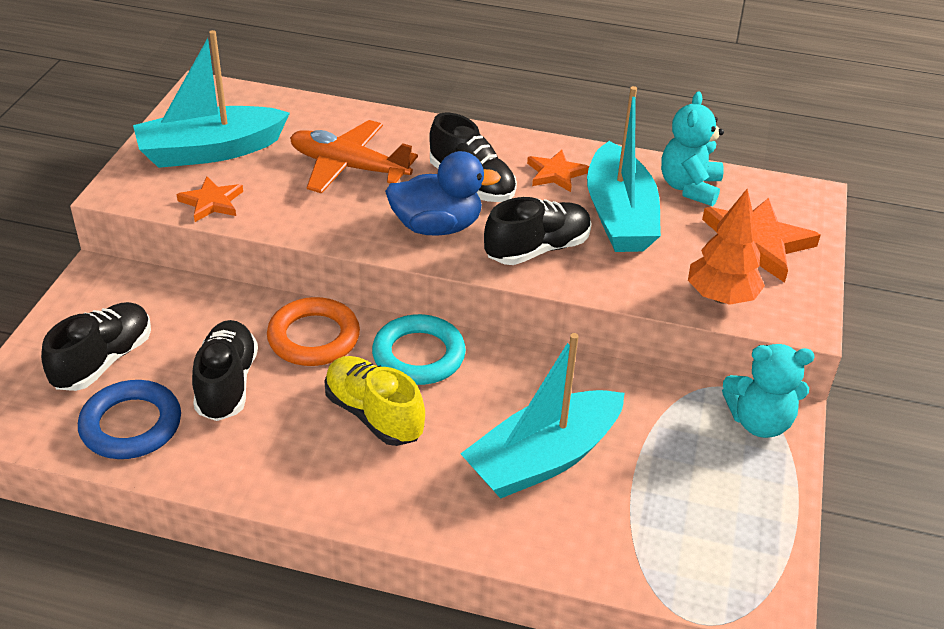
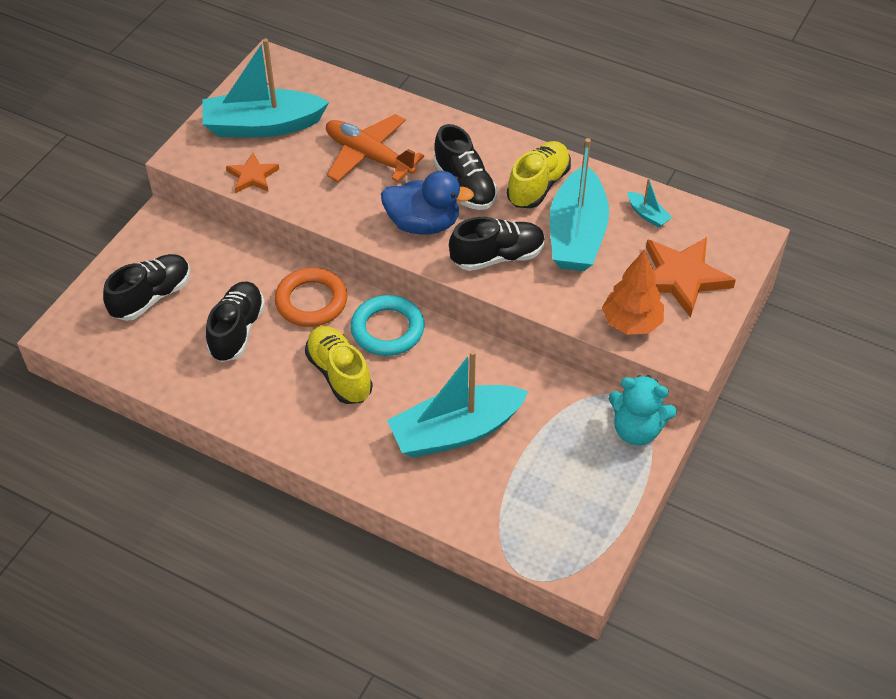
camera: 15 degrees right, 10 degrees up
blue ring [78,380,181,459] -> none
orange star [527,150,589,192] -> yellow shoe [507,141,571,208]
turquoise teddy bear [661,91,724,206] -> turquoise boat [628,178,672,228]

